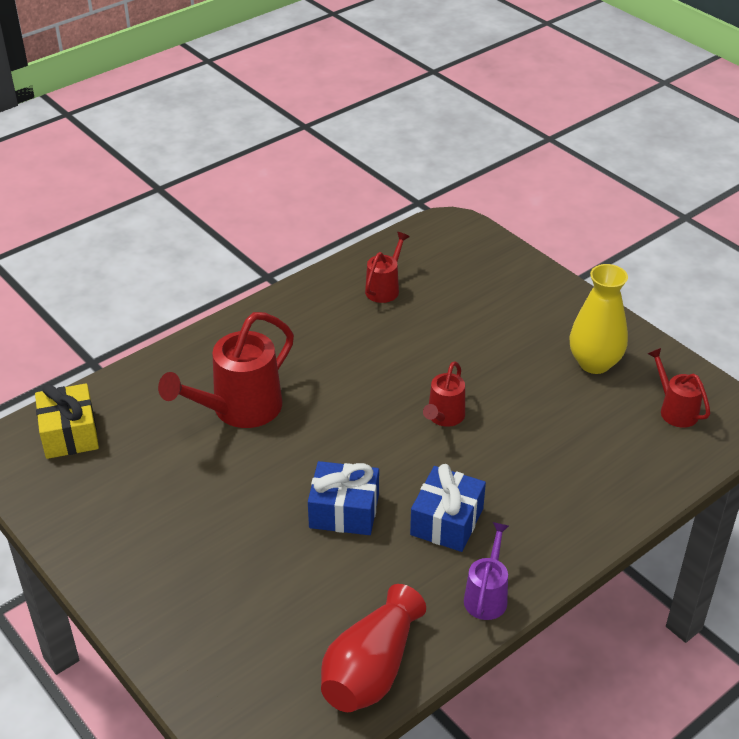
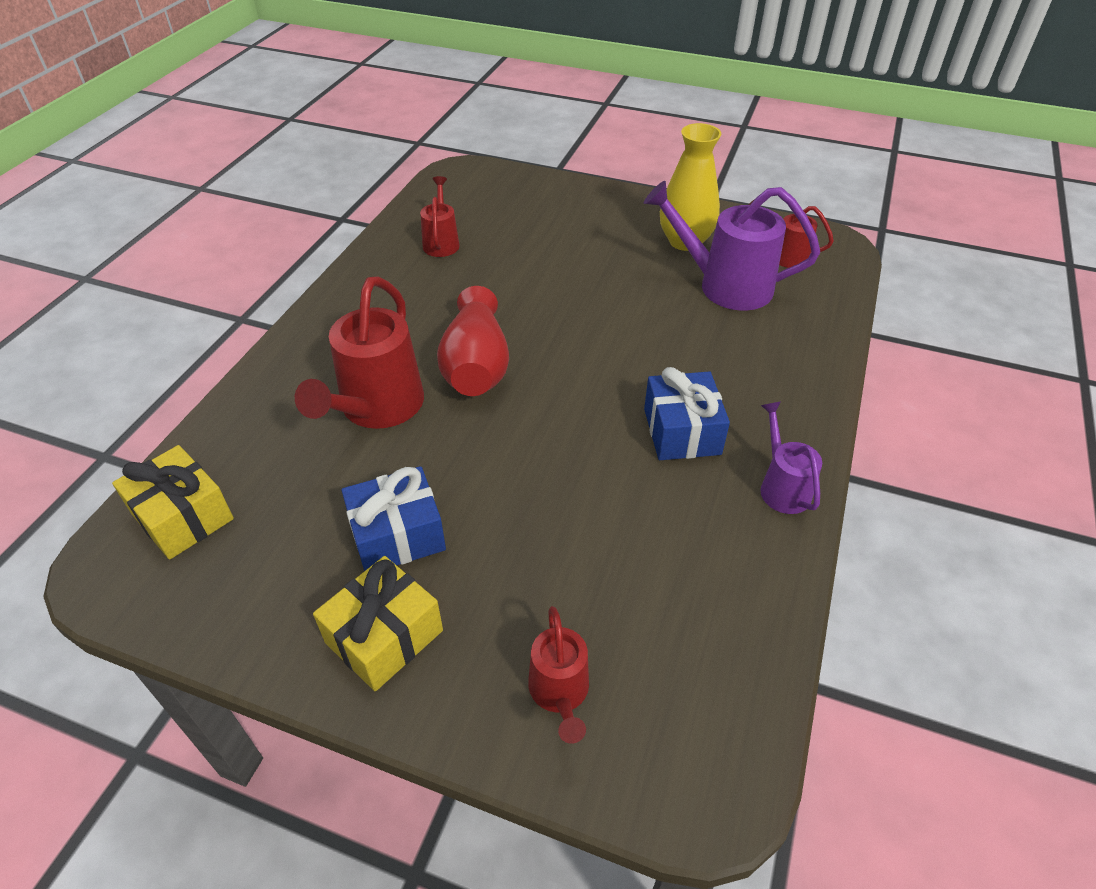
camera: 30 degrees left, 5 degrees up
blue gift [308,461,379,535] -> blue gift moved to [342,466,446,571]
red vase [321,584,426,712] -> red vase moved to [437,286,509,396]
red watering can [423,361,465,427] -> red watering can moved to [528,606,589,744]
none -> yellow gift [313,556,443,691]
none -> purple watering can [644,181,820,311]

